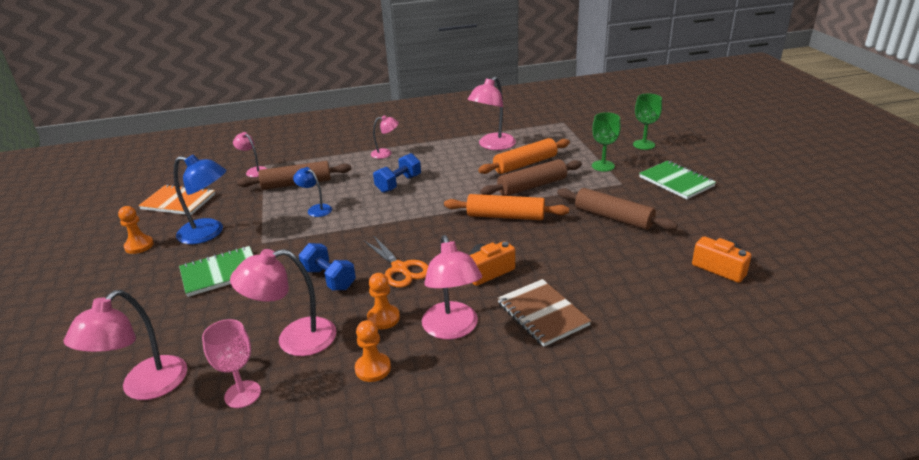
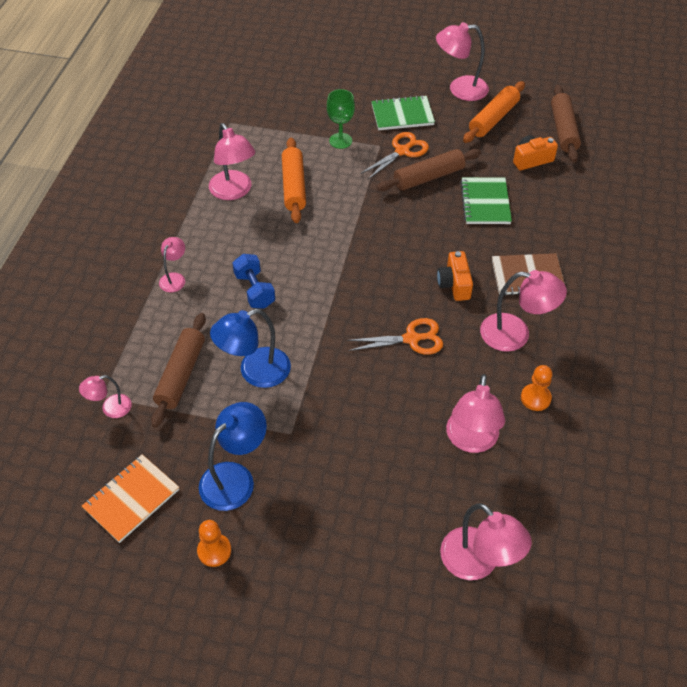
camera: 65 degrees left, 20 degrees up
green notebook [179,246,253,297] -> green notebook moved to [460,177,512,224]
pink goblet [202,319,261,408] -> none
blue lamp [293,167,332,217] -> blue lamp [210,309,291,388], size x1.79
blue dumbbell [299,243,356,290] -> none
orange pawn [367,273,400,329] -> none
orange rolling pin [444,194,569,220] -> orange rolling pin moved to [463,81,525,143]
brown rolling pin [480,159,582,196] -> brown rolling pin moved to [551,85,581,162]
green goblet [633,94,662,150] -> none
none -> orange scissors [360,132,429,179]
none -> pink lamp [436,22,489,101]

